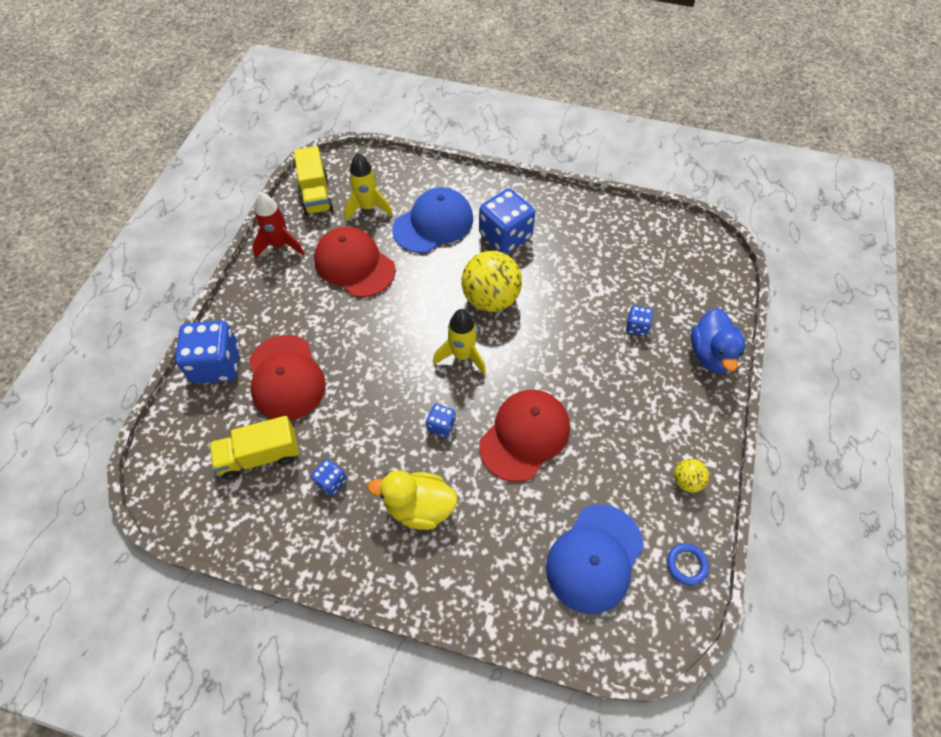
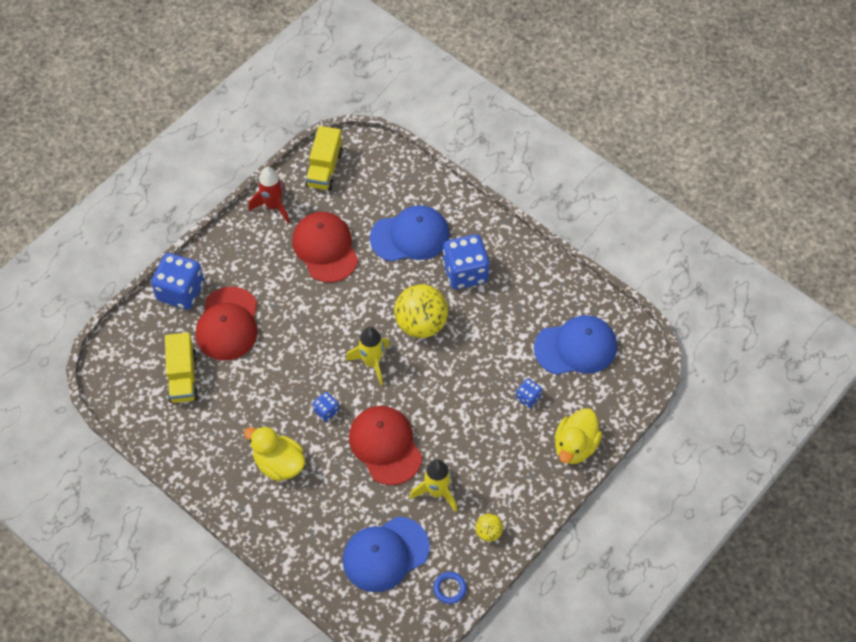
camera: 25 degrees right, 0 degrees up
yellow truck [209,416,299,480] -> yellow truck turned 105 degrees counterclockwise [165,333,199,403]
blue dice [311,459,347,496] -> none
yellow rocket [344,153,393,221] -> yellow rocket moved to [410,459,458,512]
red cap [479,390,570,482] -> red cap turned 90 degrees counterclockwise [349,406,422,485]
blue duck [691,308,745,373] -> yellow duck [555,408,602,464]
none -> blue cap [534,315,617,375]

